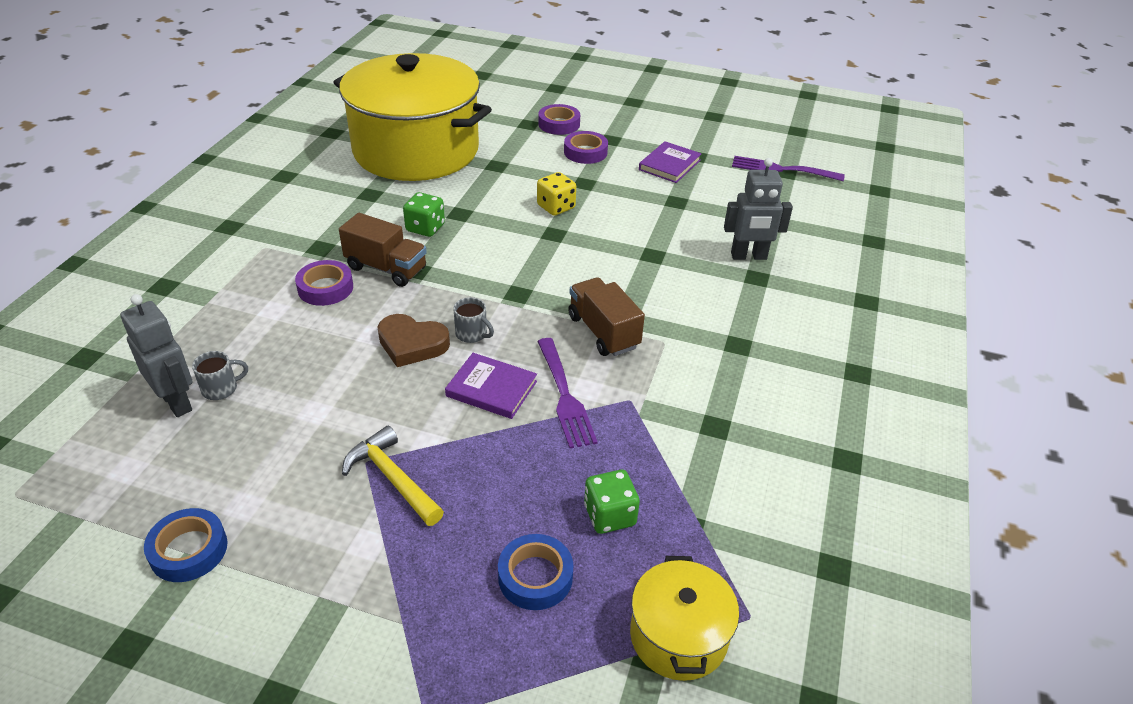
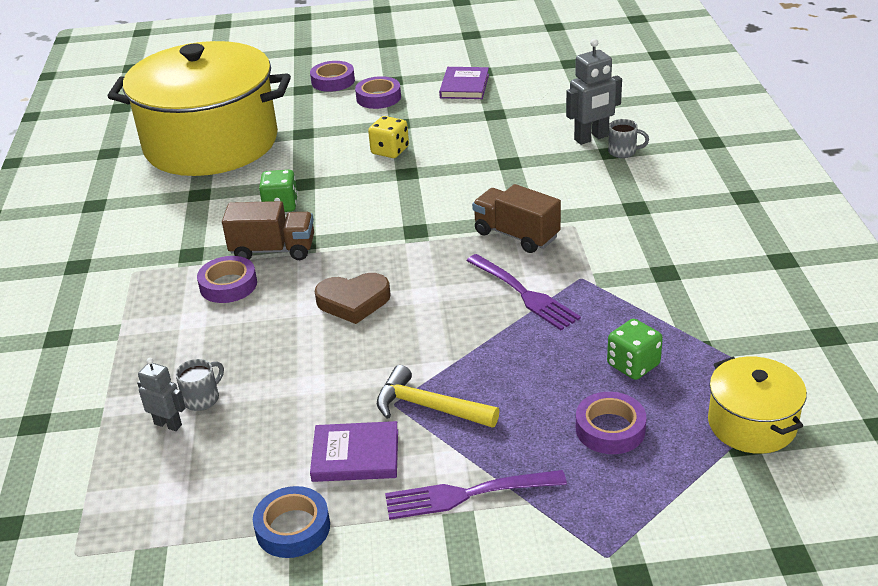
camera: 20 degrees left, 5 degrees down
grey robot [120,294,192,417] -> grey robot [137,358,186,431], size x0.60
purple book [445,353,537,419] -> purple book moved to [310,421,398,482]
grey mug [453,297,494,343] -> grey mug moved to [608,119,649,158]
blue tape [498,534,574,610] -> purple tape [576,392,647,454]
purple fork [732,156,845,181] -> purple fork moved to [385,470,567,520]

